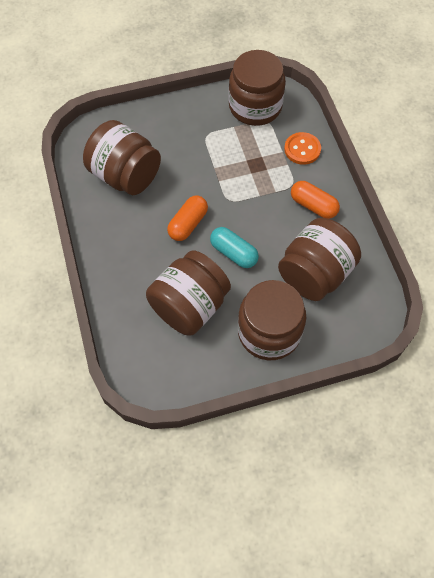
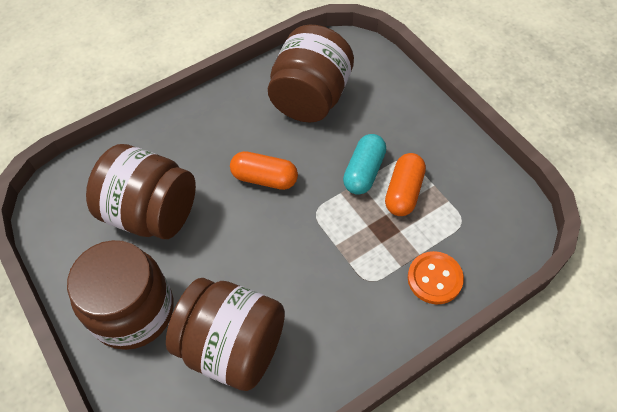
camera: 75 degrees right, 5 degrees down
turquoise capsule [210,227,259,268] -> turquoise capsule moved to [343,134,386,195]
brown jar [229,50,286,126] -> none
orange capsule [291,181,340,219] -> orange capsule moved to [385,153,426,216]

